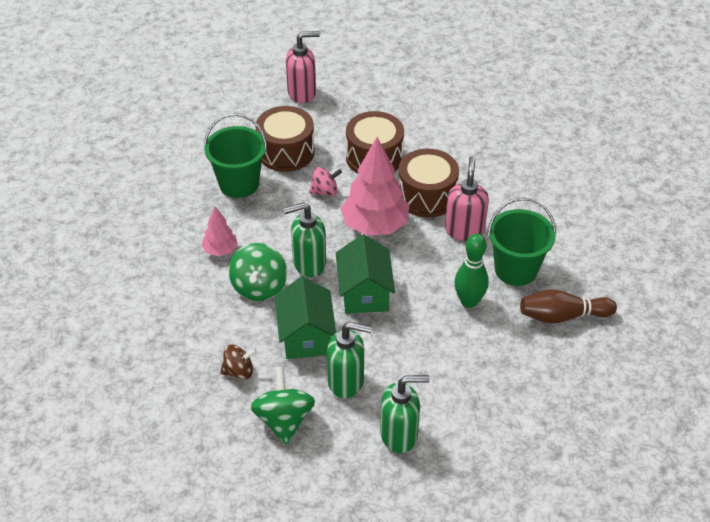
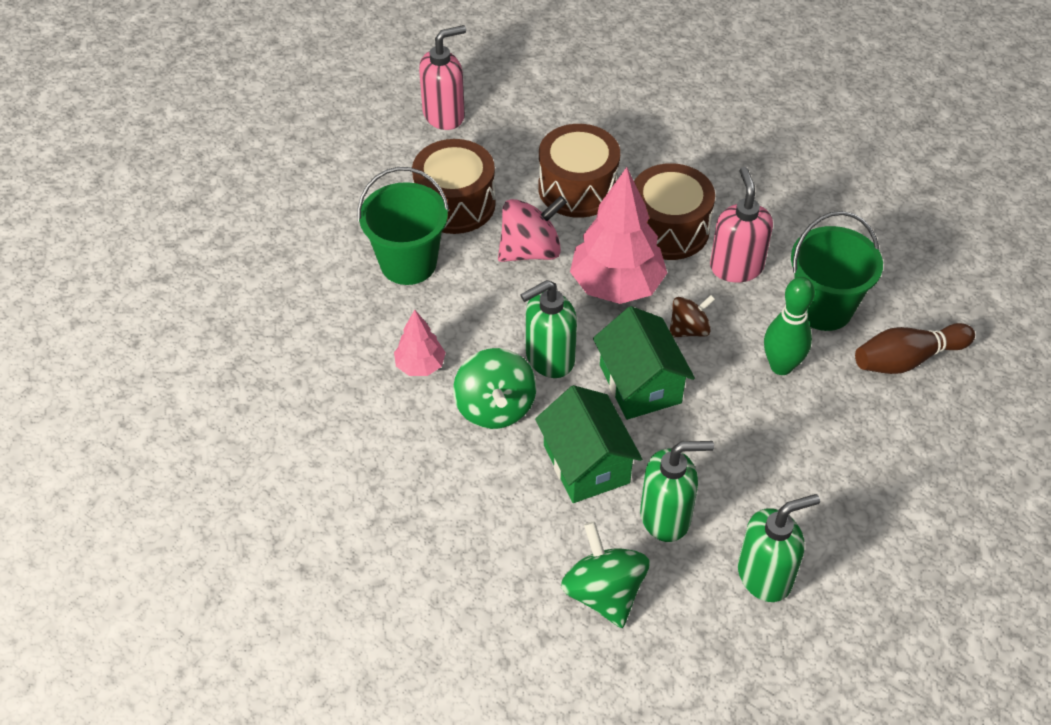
camera: 15 degrees left, 5 degrees up
brown spinning top [220,344,257,379] -> brown spinning top moved to [669,295,715,338]
pink spinning top [309,167,342,197] -> pink spinning top [498,196,567,262], size x1.59

